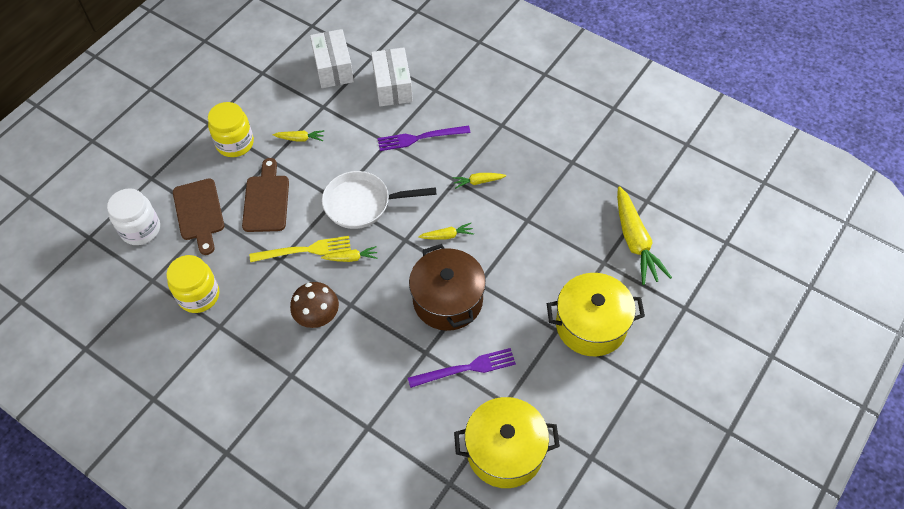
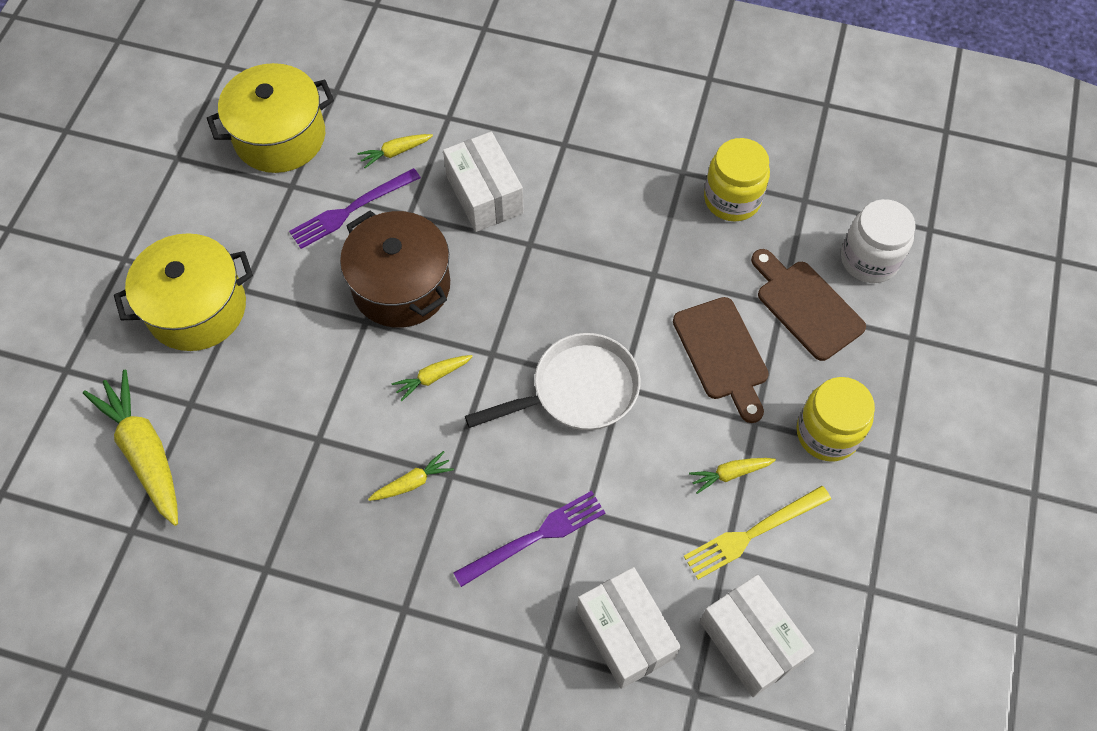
camera: 160 degrees right, 5 degrees up
yellow fork [250,236,351,262] -> yellow fork moved to [683,486,831,580]
brown mushroom [290,282,339,328] -> none
yellow carrot [321,246,378,262] -> yellow carrot moved to [357,134,433,168]
none -> white box [443,132,524,232]

